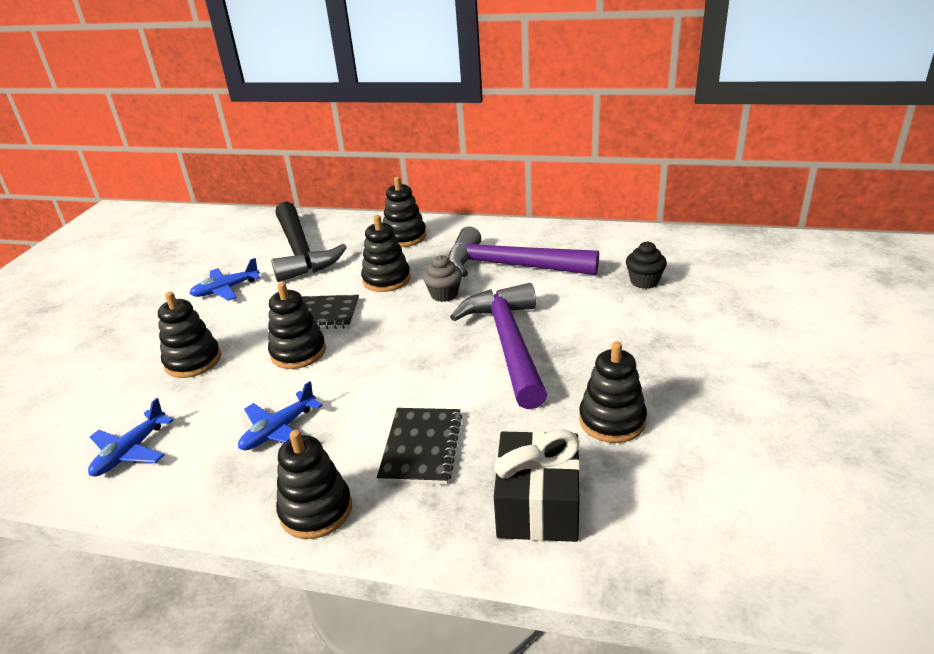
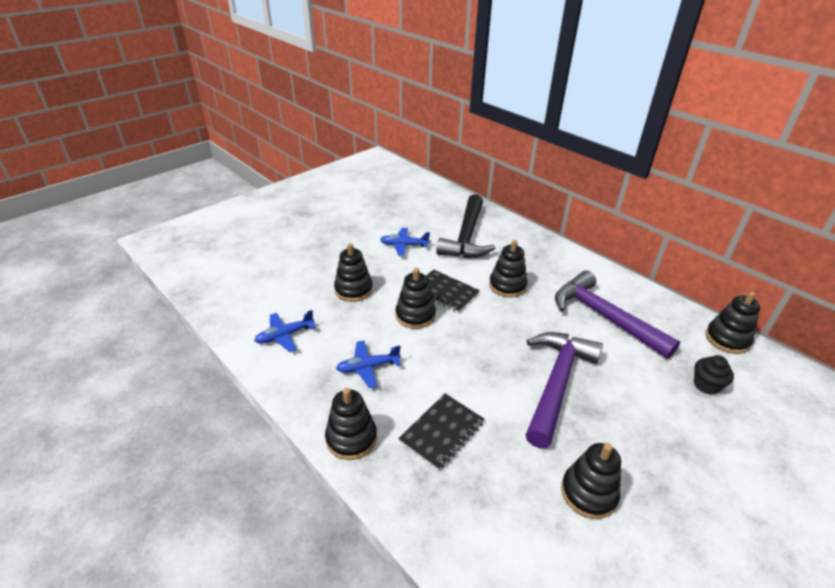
camera: 30 degrees right, 5 degrees up
black stacking toy [383,177,427,247] -> black stacking toy moved to [706,292,760,354]
grey cupcake [423,255,462,302] -> none
black gift [494,430,580,542] -> none

